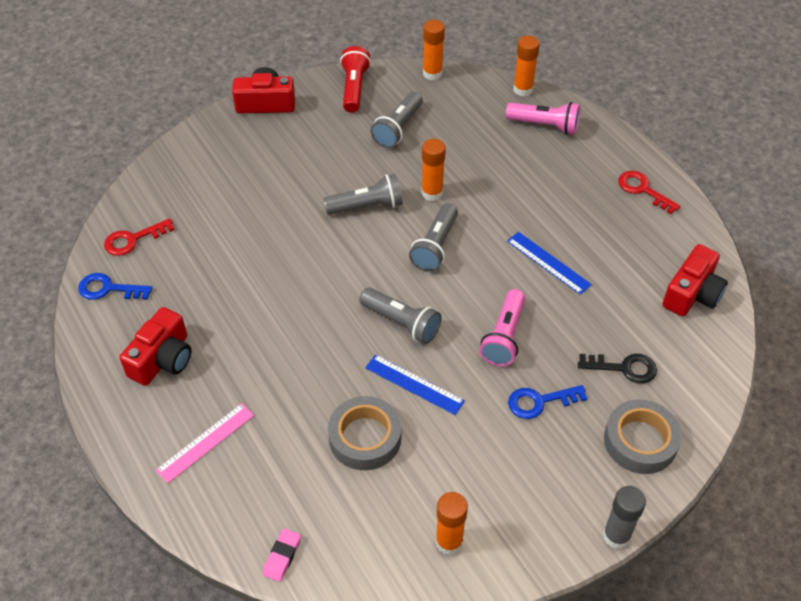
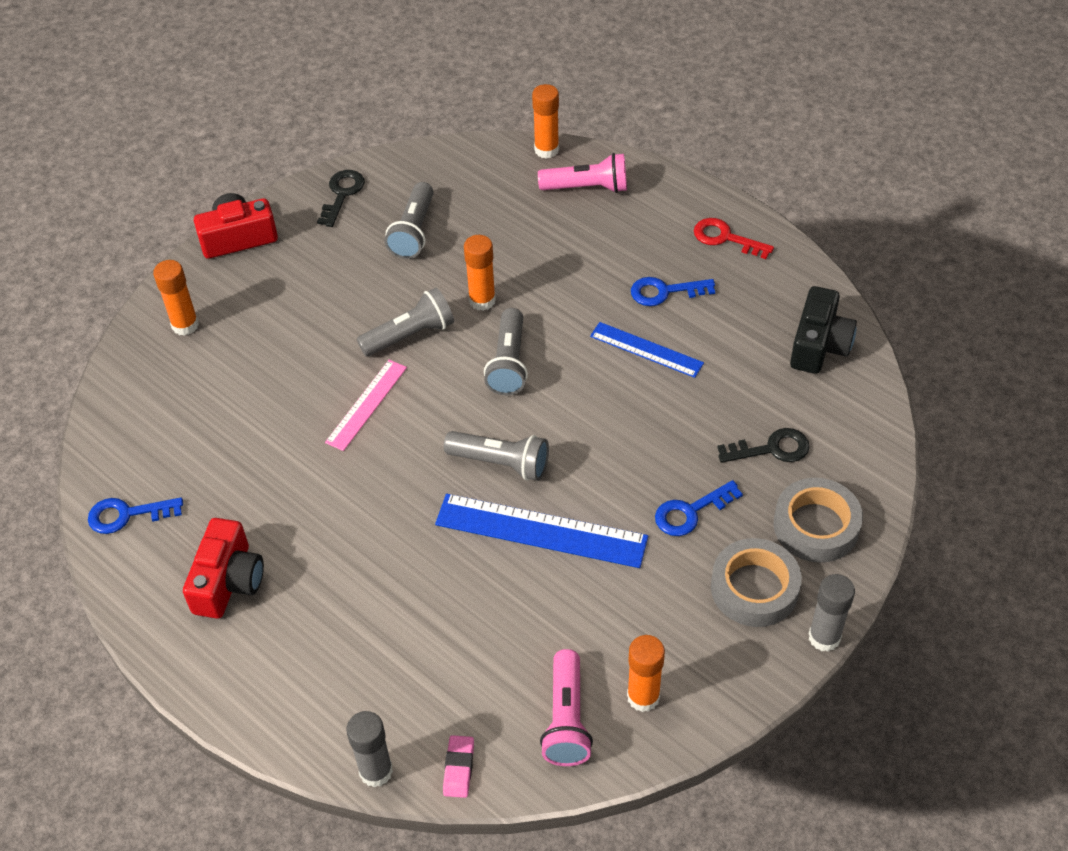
camera: 15 degrees left, 0 degrees up
red key [104,218,175,256] -> none
pink ruler [156,403,254,483] -> pink ruler moved to [325,360,407,451]
grey tape [328,396,401,470] -> grey tape moved to [711,538,802,627]
red flashlight [340,46,371,113] -> black key [317,170,365,227]
blue ruler [365,354,465,415] -> blue ruler [435,494,648,568], size x1.65
orange glue stick [423,20,445,80] -> orange glue stick moved to [153,260,199,336]
pink flashlight [480,289,526,366] -> pink flashlight moved to [540,649,593,766]
red camera [663,244,728,316] -> black camera [790,286,857,374]
none -> grey glue stick [346,711,393,788]
none -> blue key [631,277,715,306]

